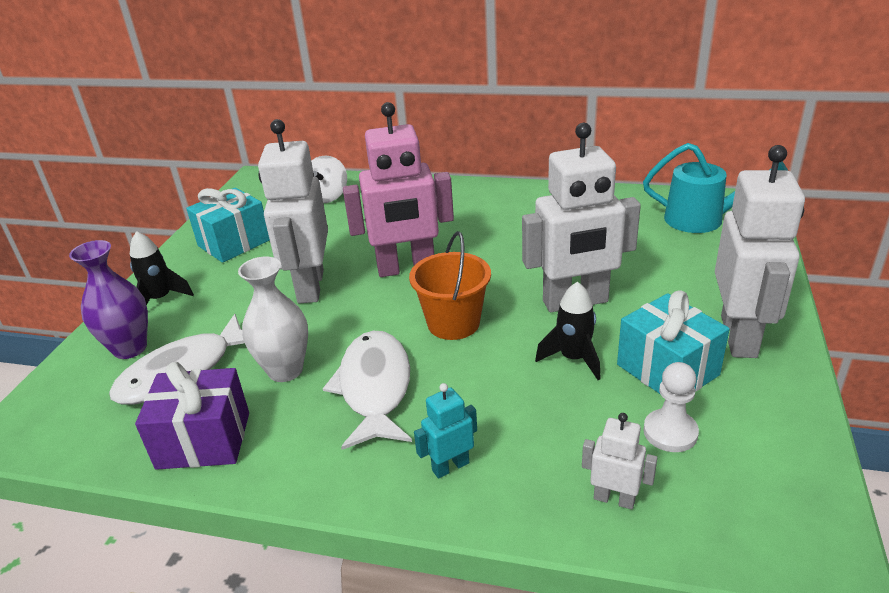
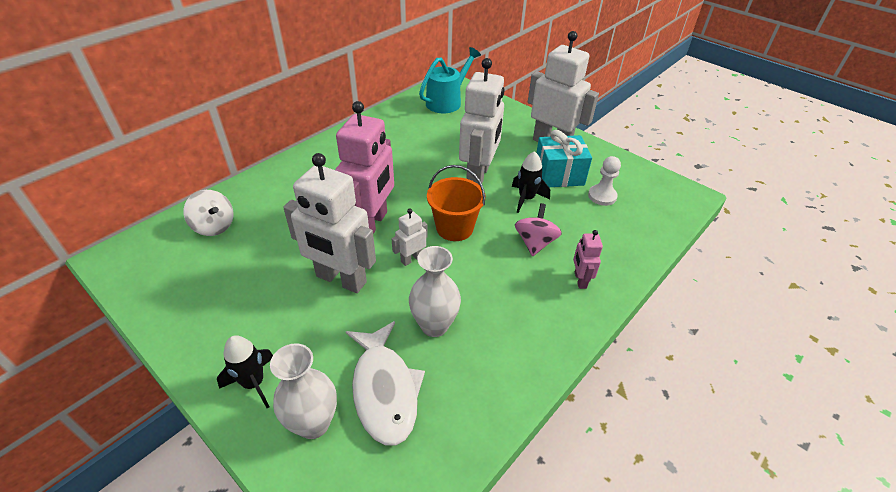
camera: 65 degrees left, 10 degrees up
purple vase [69,240,148,359] -> white vase [270,343,337,439]
purple gift [135,362,249,470] -> none
turquoise gift [186,187,270,263] -> none
white fish [323,331,412,450] -> none
turquoise robot [414,383,477,479] -> pink robot [573,230,603,289]
white robot [582,413,657,510] -> white robot moved to [392,209,428,266]
none -> pink spinning top [515,203,562,257]

